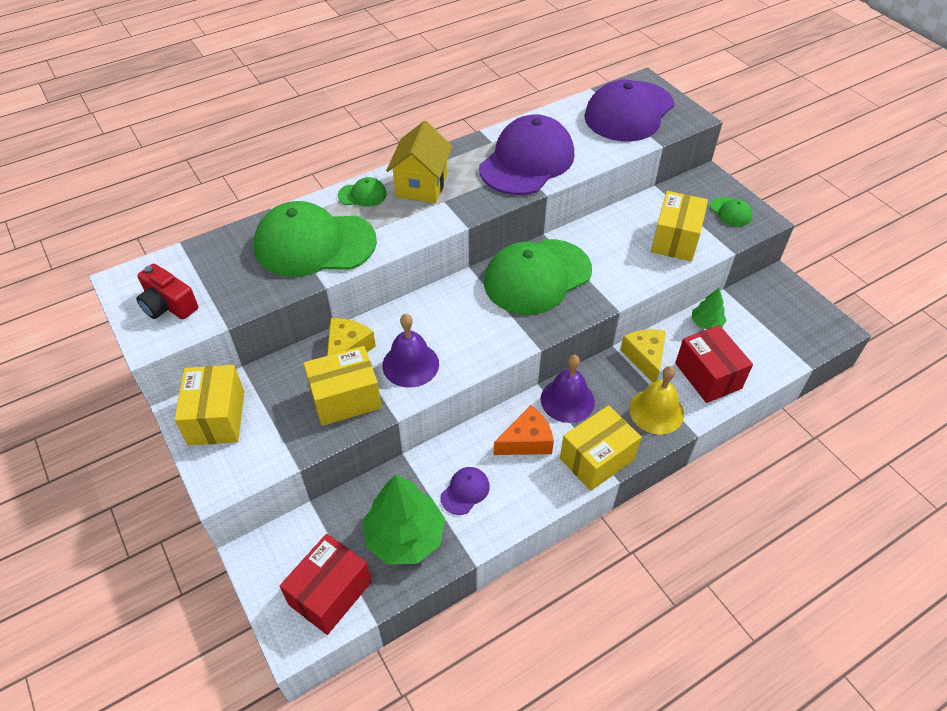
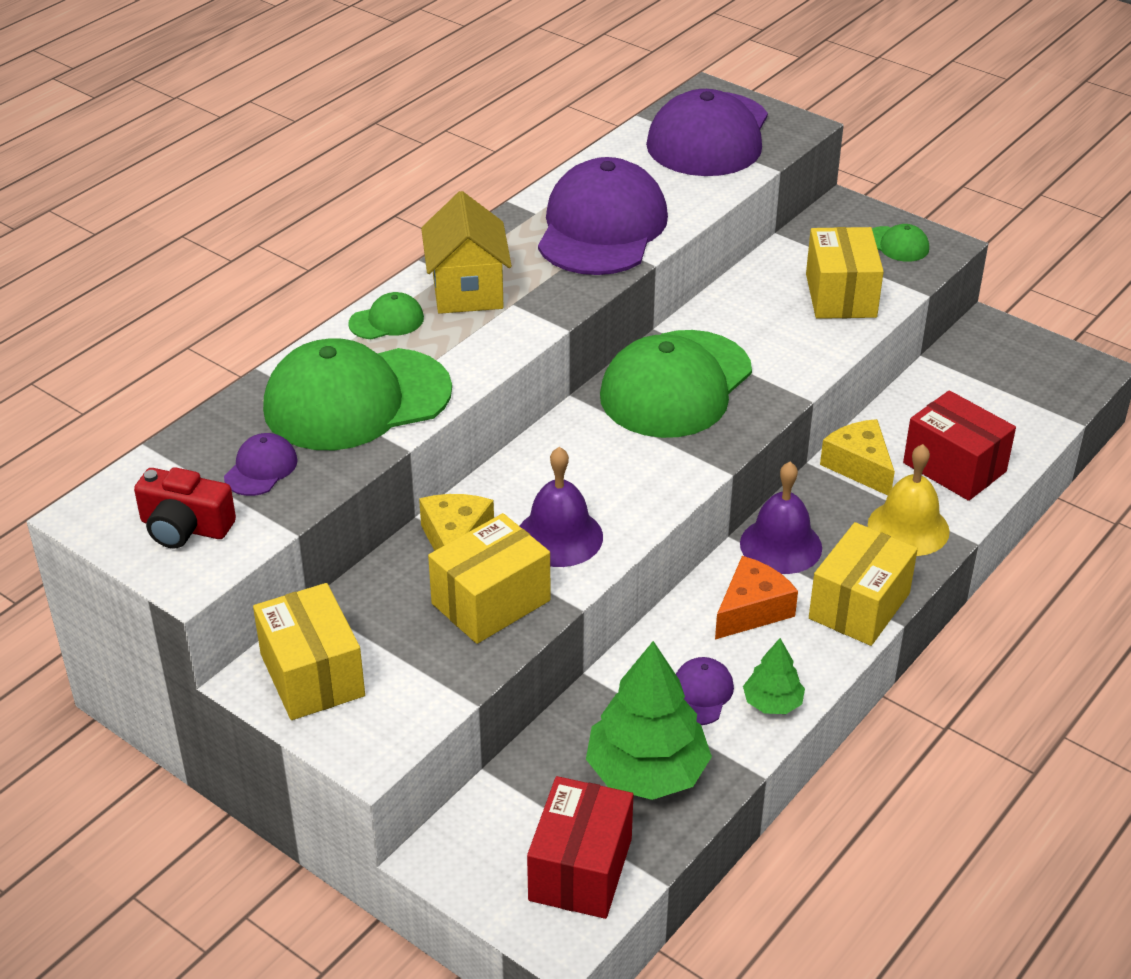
camera: 20 degrees left, 10 degrees down
green tree [692,288,726,329] -> green tree moved to [743,638,805,714]
none -> purple cap [224,433,298,496]

